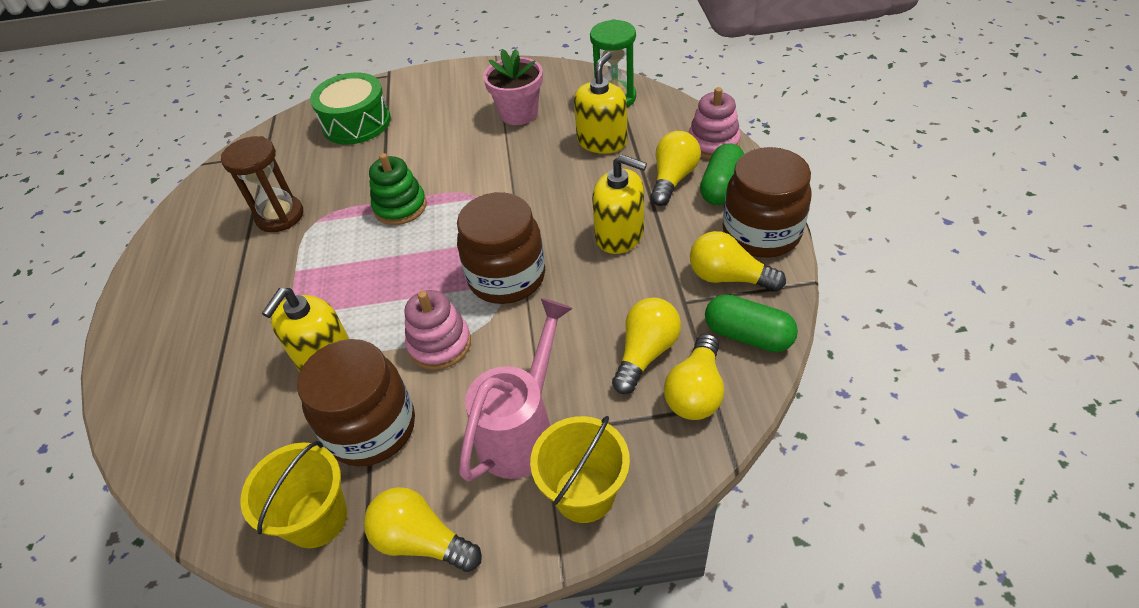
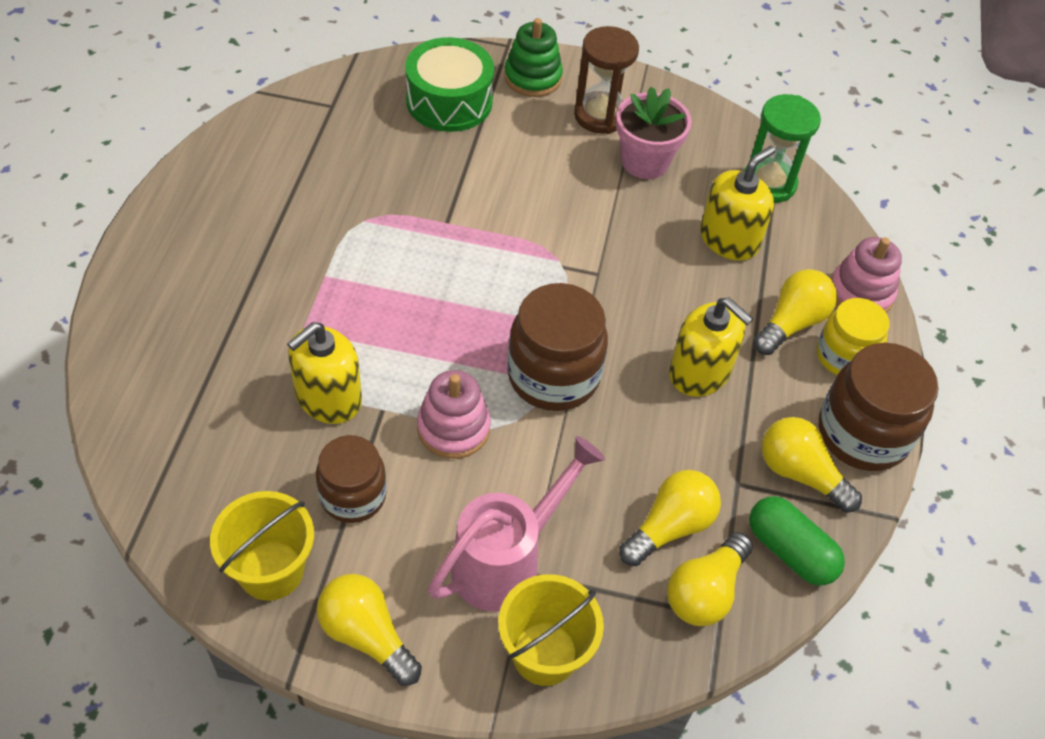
camera: 10 degrees right, 5 degrees up
brown hourglass [221,136,303,232] -> brown hourglass moved to [574,26,639,134]
brown jar [297,339,415,466] -> brown jar [316,435,387,523], size x0.66
green stacking toy [369,153,427,225] -> green stacking toy moved to [504,18,563,97]
green capsule [700,143,744,205] -> yellow jar [817,298,890,375]

